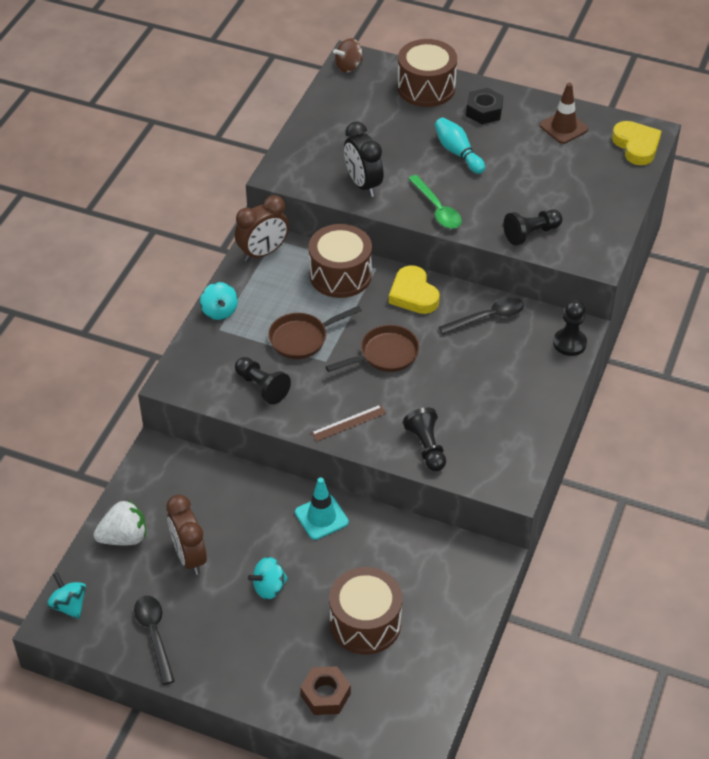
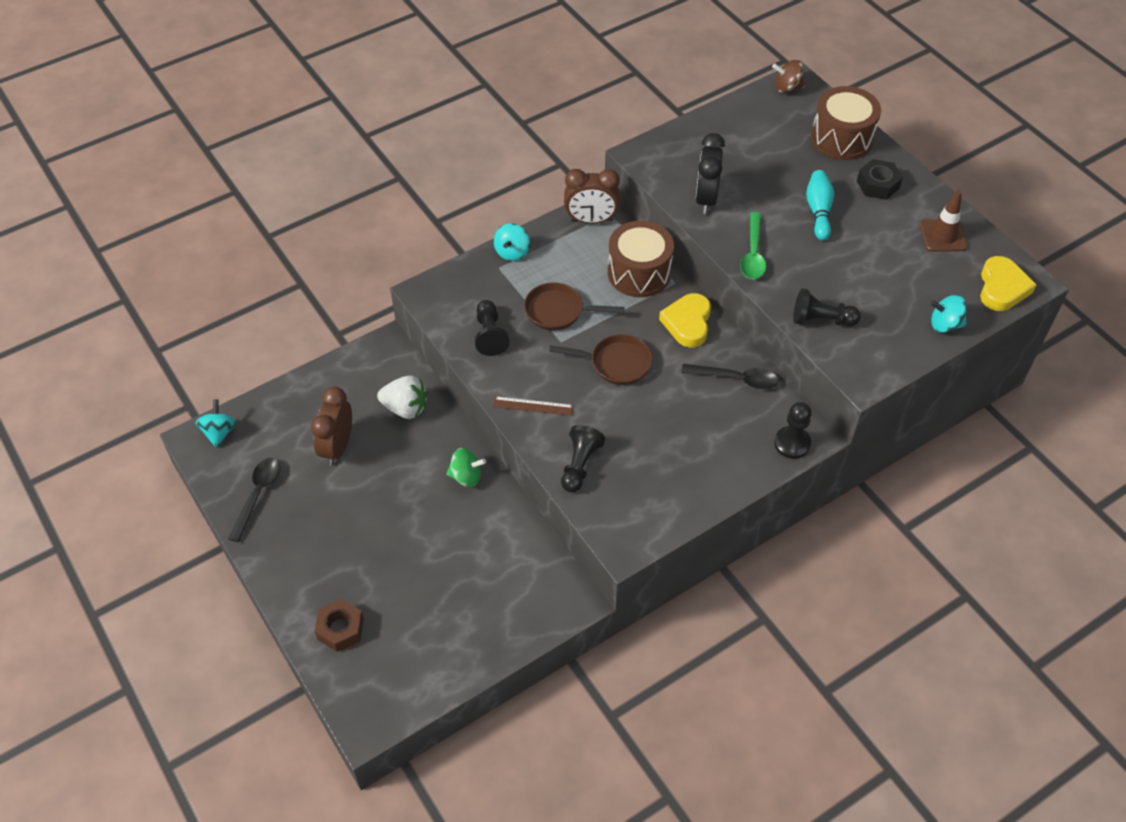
camera: 35 degrees right, 5 degrees up
white strawberry [94,500,146,545] -> white strawberry moved to [377,375,427,419]
turquoise spinning top [248,557,288,600] -> turquoise spinning top moved to [930,295,967,333]
turquoise traffic cone [295,477,349,540] -> green spinning top [447,448,486,487]
brown drum [329,567,402,654] -> none

